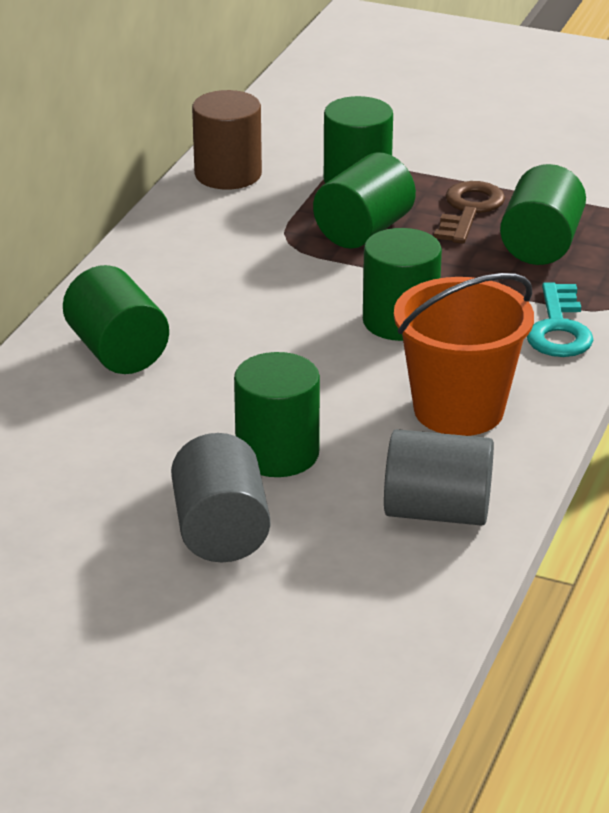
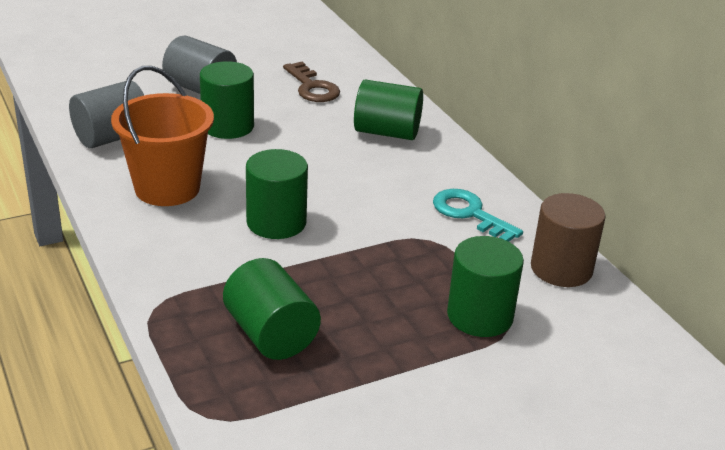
camera: 130 degrees right, 0 degrees up
green cylinder [313,152,416,249] -> none
brown key [434,181,505,244] -> brown key moved to [283,62,340,102]
turquoise key [527,282,593,357] -> turquoise key moved to [433,189,523,242]

